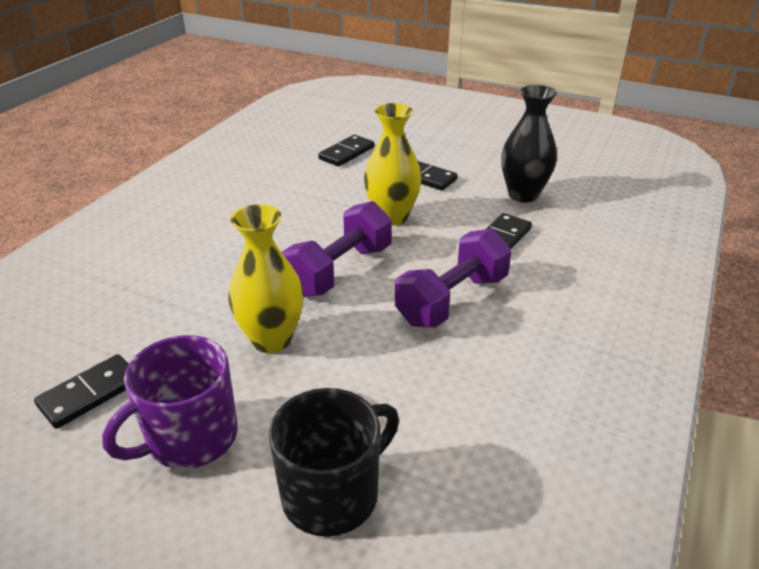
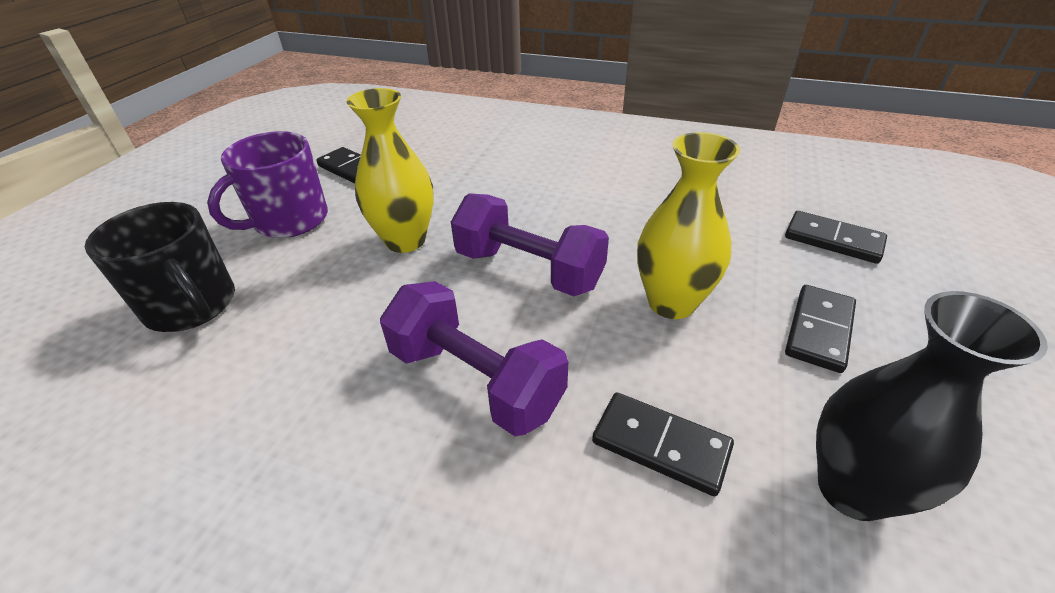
camera: 85 degrees right, 5 degrees up
purple mug [102,335,238,469] -> purple mug turned 90 degrees counterclockwise [207,131,328,238]

